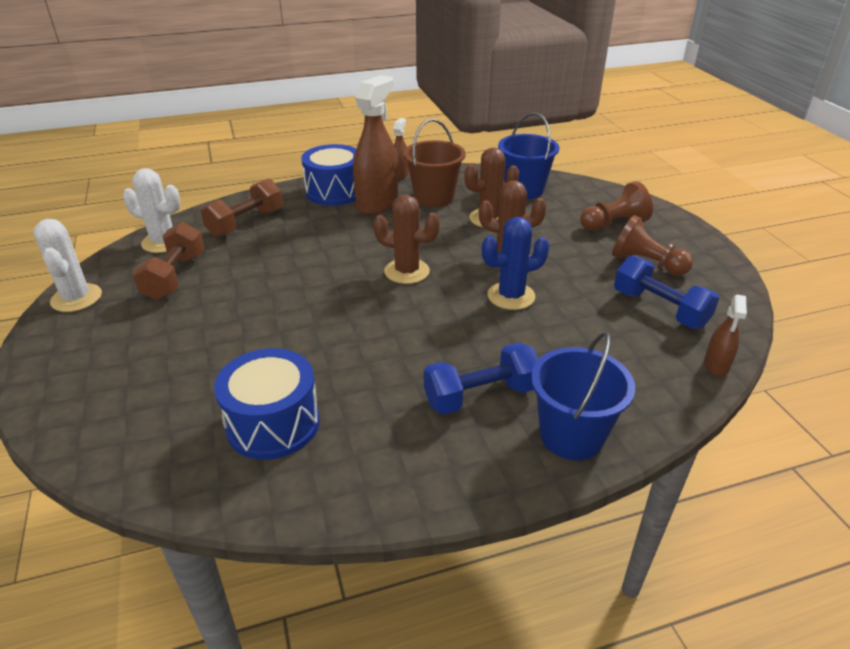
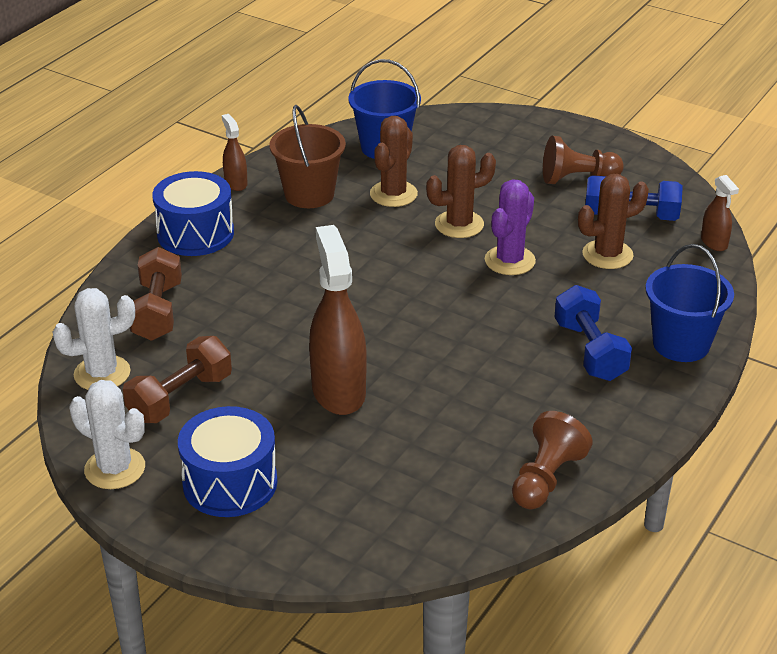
camera: 40 degrees left, 0 degrees up
brown dumbbell [132,222,205,300] -> brown dumbbell turned 75 degrees clockwise [123,336,232,423]
blue drum [214,348,320,460] -> blue drum moved to [178,406,278,517]
brown spray bottle [353,75,398,215] -> brown spray bottle moved to [309,225,367,415]
brown cactus [373,195,440,284] -> brown cactus moved to [578,174,649,269]
blue dumbbell [424,343,538,415] -> blue dumbbell turned 45 degrees counterclockwise [554,285,632,381]
blue cactus [482,217,549,310] -> purple cactus [485,179,536,275]
brown pawn [580,181,653,231] -> brown pawn moved to [512,411,593,509]

